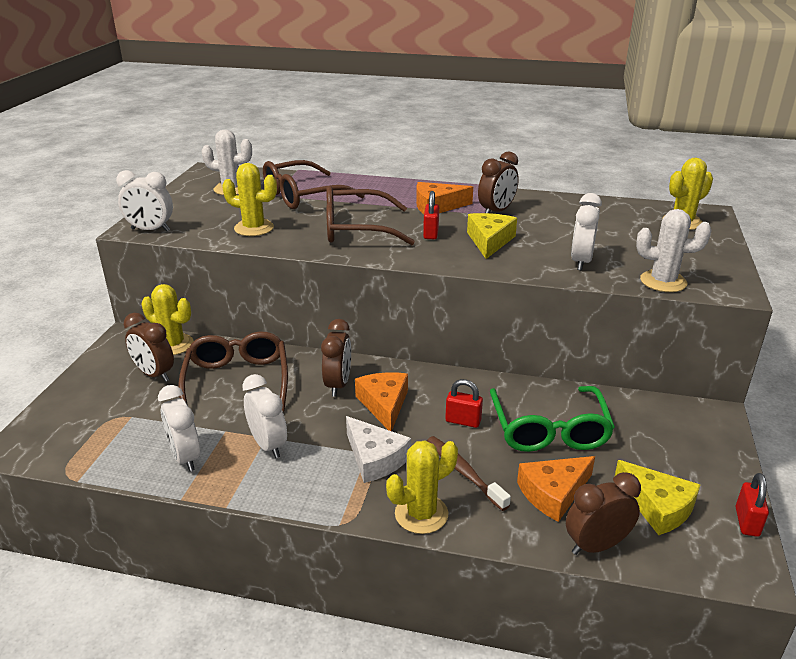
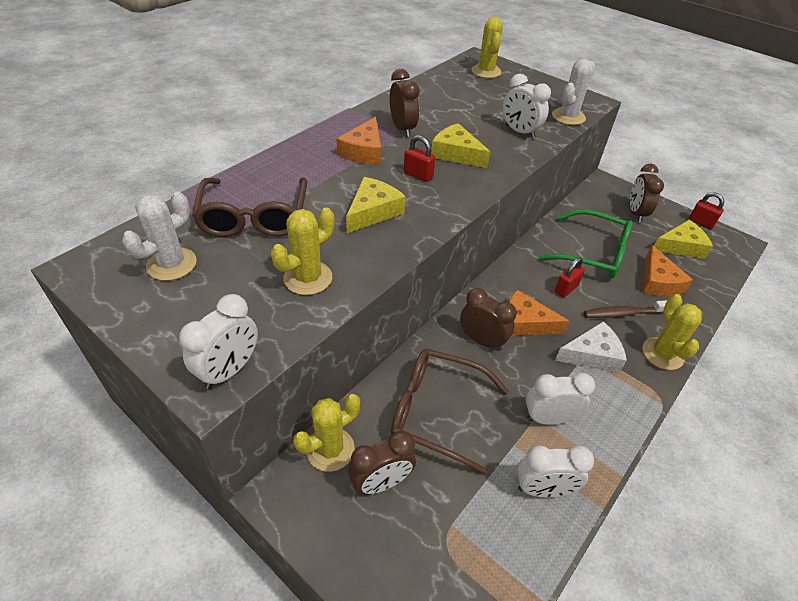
camera: 65 degrees left, 15 degrees up
brown glasses [326,186,415,245] -> yellow cheese [346,177,406,233]
brown clock [566,472,641,555] -> brown clock moved to [630,164,664,222]

